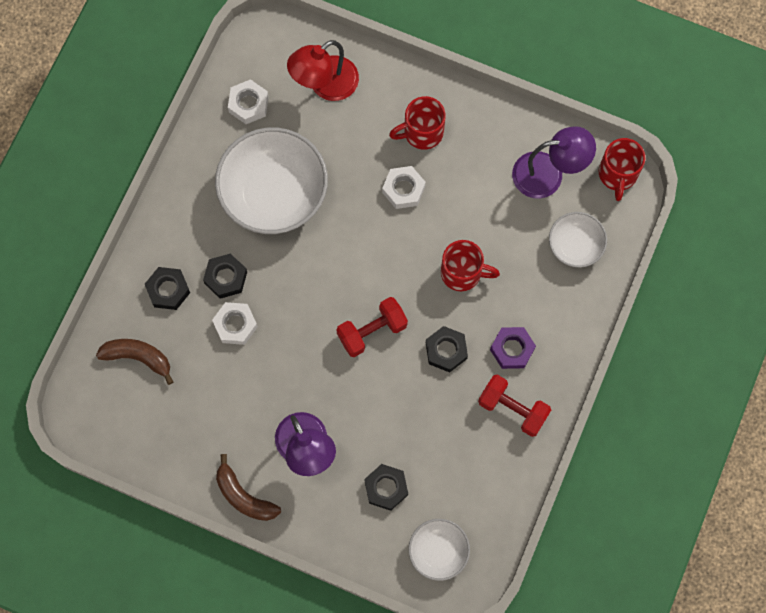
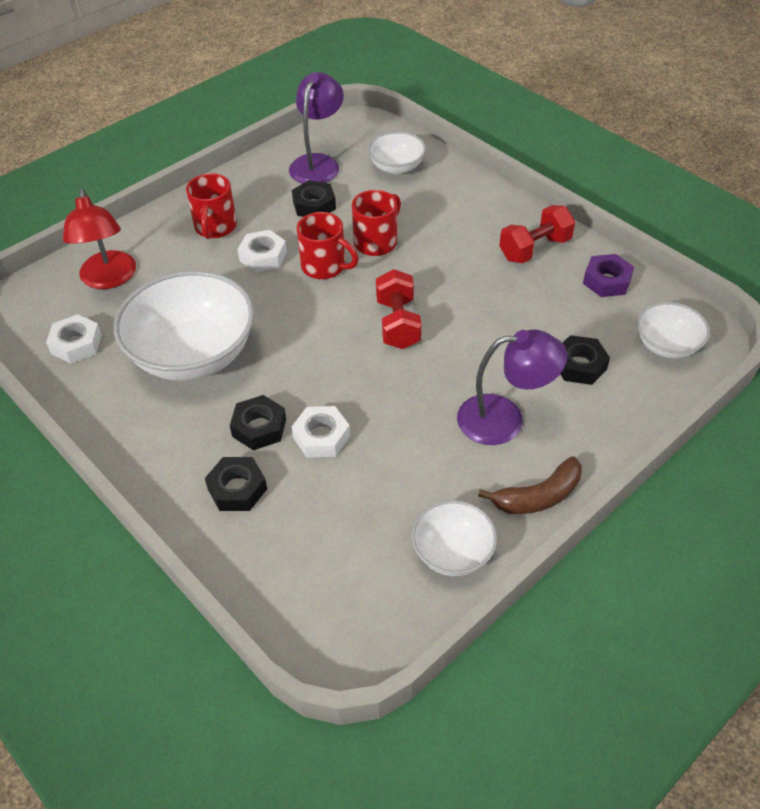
camera: 65 degrees left, 25 degrees down
brown banana [96,339,173,385] -> none
black nut [426,326,468,373] -> black nut moved to [292,180,336,217]
purple nut [490,327,536,369] -> purple nut moved to [583,254,634,297]
red mug [599,138,645,201] -> red mug moved to [297,212,359,279]
none -> white bowl [412,500,497,576]

